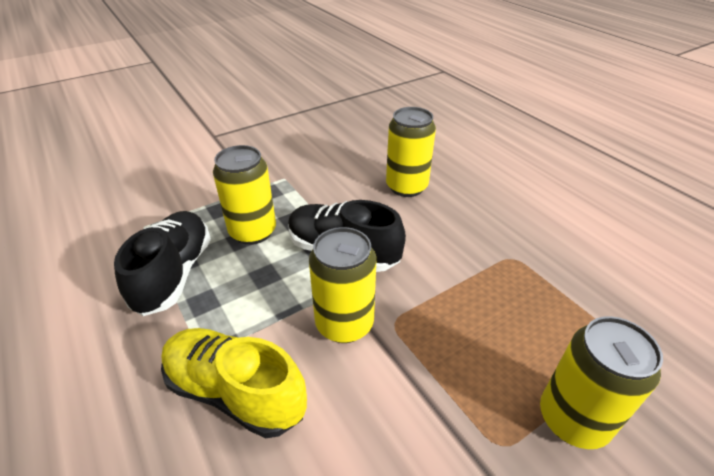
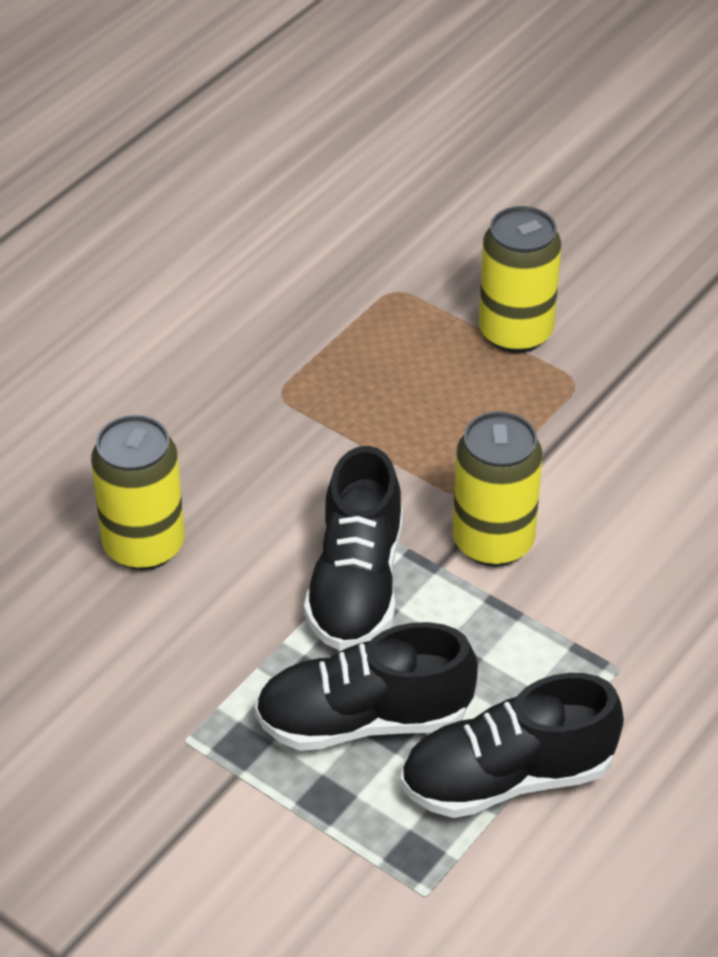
camera: 110 degrees left, 5 degrees up
yellow shoe [161,328,307,438] -> none
yellow can [213,145,276,245] -> black shoe [255,622,478,751]

